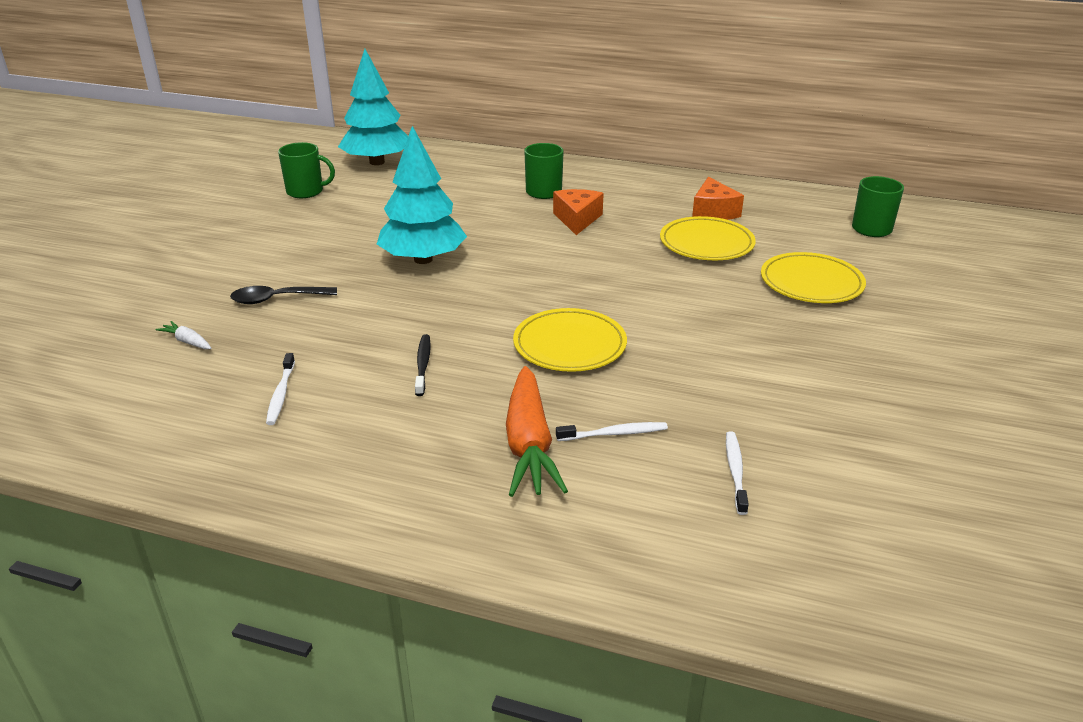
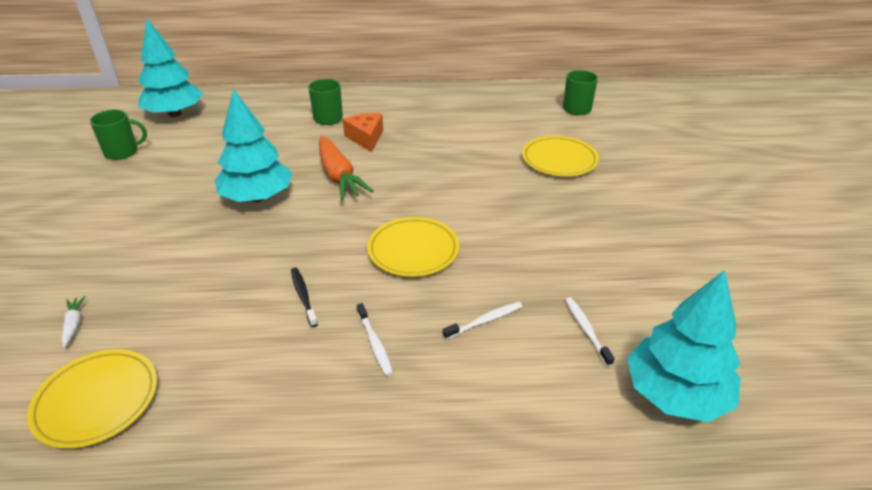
camera: 20 degrees left, 5 degrees up
white carrot [155,321,211,349] -> white carrot turned 60 degrees clockwise [62,296,85,347]
black spoon [230,286,337,304] -> none
white toothbrush [266,353,295,425] -> white toothbrush moved to [357,303,393,376]
orange carrot [506,366,568,497] -> orange carrot moved to [319,136,373,200]
yellow plate [660,216,756,260] -> yellow plate moved to [27,349,157,449]
orange cheese [692,177,744,220] -> none
none -> turquoise tree [627,270,741,422]

